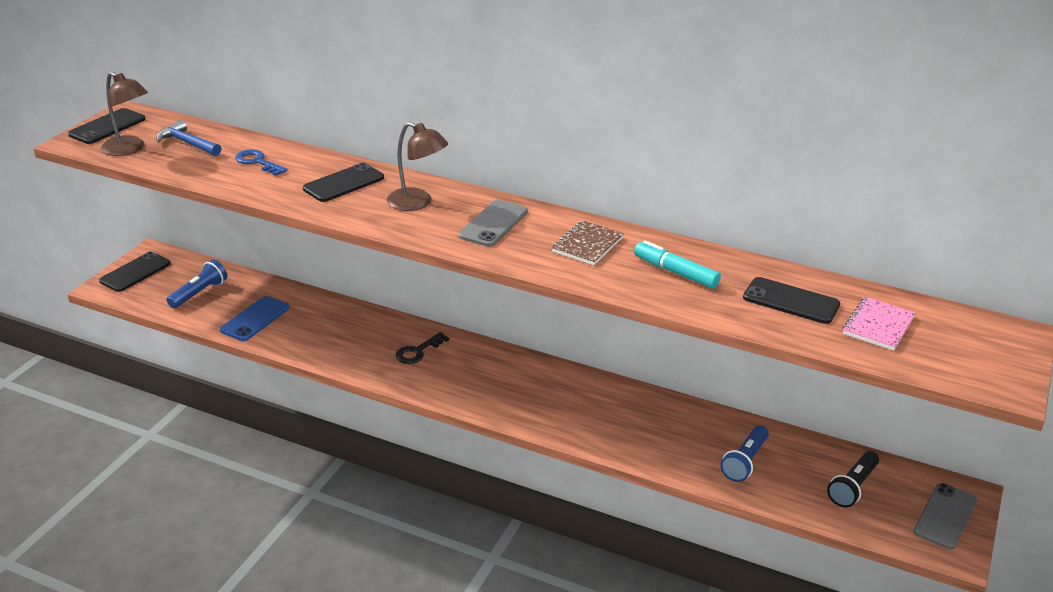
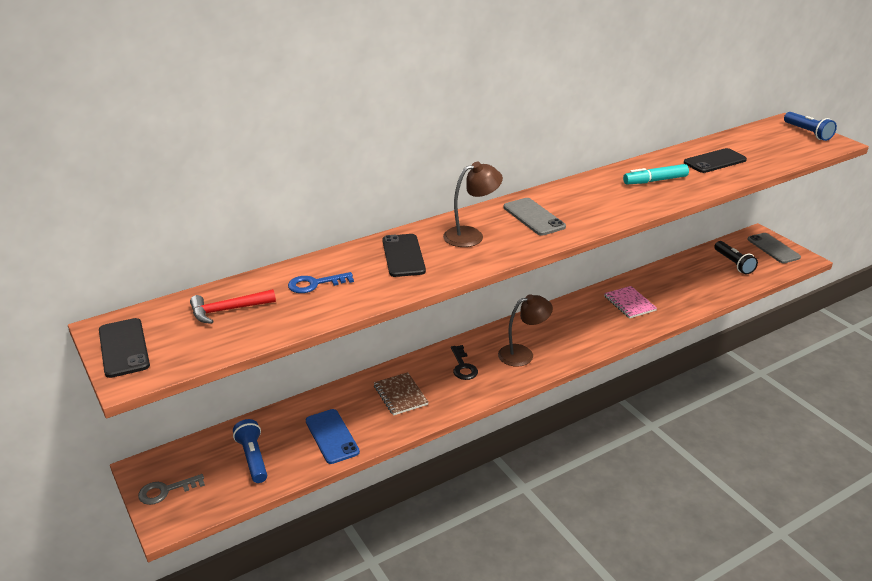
camera: 55 degrees left, 0 degrees up
black phone [99,252,171,292] -> grey key [138,474,205,505]
brown lamp [101,72,148,156] -> brown lamp moved to [498,294,553,367]
blue hammer [156,120,221,156] -> red hammer [190,289,276,324]
brown notebook [552,220,624,265] -> brown notebook moved to [374,372,428,416]
blue flashlight [720,425,769,482] -> blue flashlight moved to [784,112,837,141]
pink notebook [843,297,916,351] -> pink notebook moved to [604,286,657,319]

